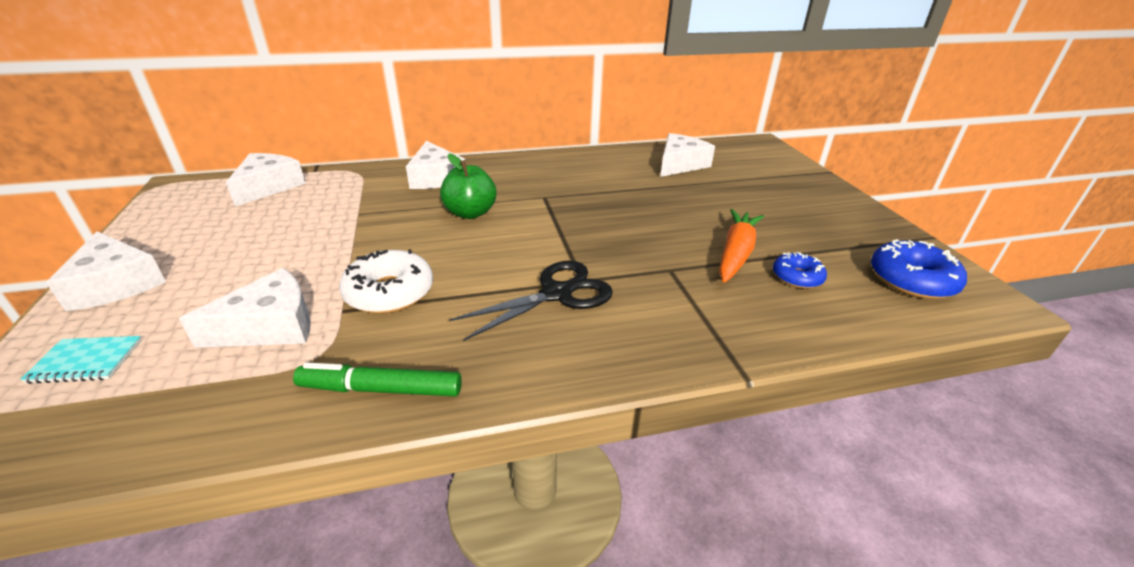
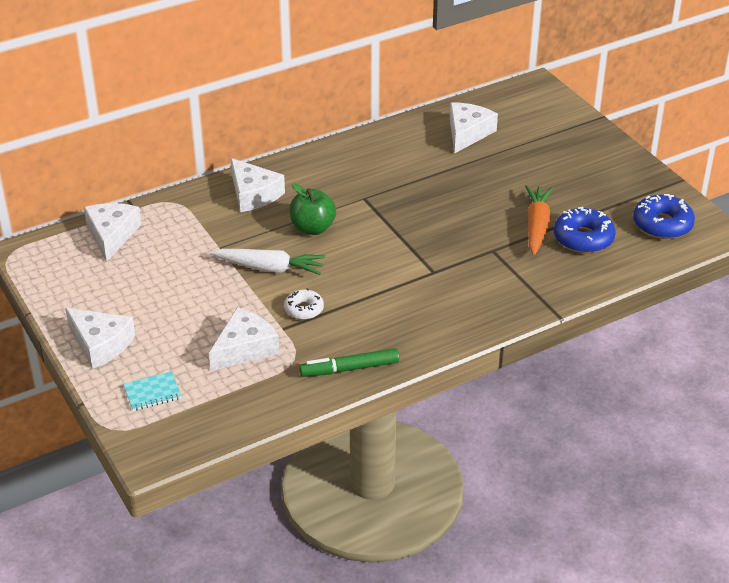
camera: 15 degrees left, 5 degrees up
white donut [339,249,433,314] -> white donut [284,288,324,320], size x0.61
black scissors [449,261,613,341] -> none
blue donut [773,252,827,289] -> blue donut [554,207,616,253], size x1.64
none -> white carrot [211,249,325,275]

